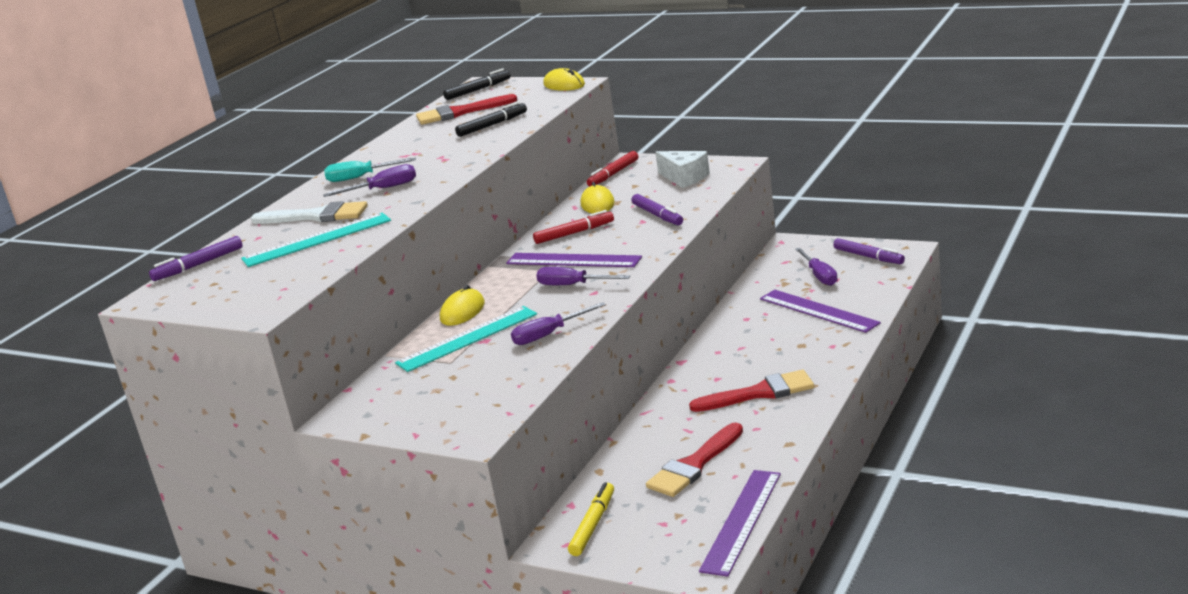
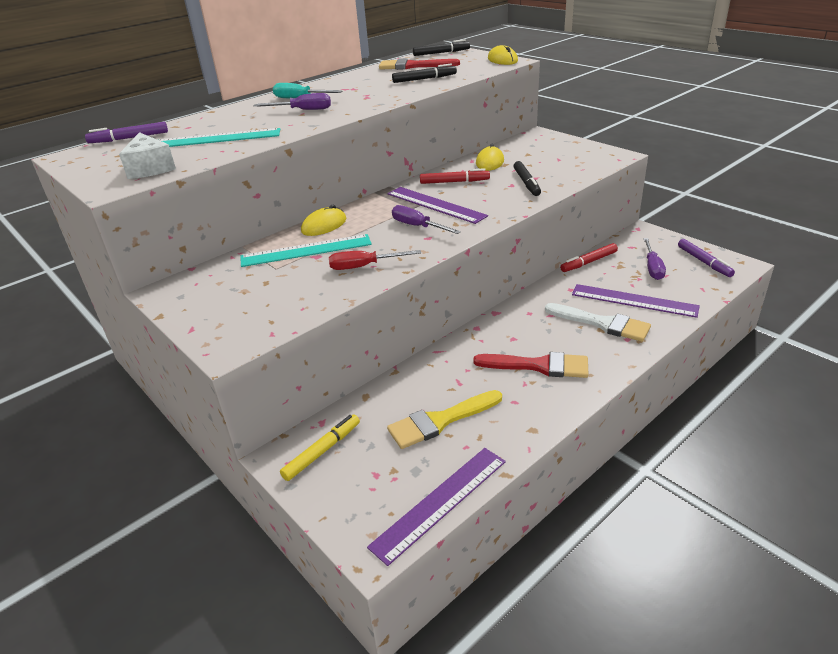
camera: 20 degrees right, 10 degrees up
white brush [251,201,368,224] -> white brush moved to [545,303,651,342]
purple screwdriver [511,302,606,345] -> red screwdriver [329,250,421,270]
red marker [587,151,638,187] -> red marker moved to [560,243,618,272]
purple marker [632,194,683,225] -> black marker [514,161,541,196]
red brush [646,422,743,497] -> yellow brush [387,390,502,449]
white cheese [655,151,710,188] -> white cheese moved to [119,132,176,179]
purple ruler [760,290,881,333] -> purple ruler turned 45 degrees counterclockwise [572,284,700,318]

